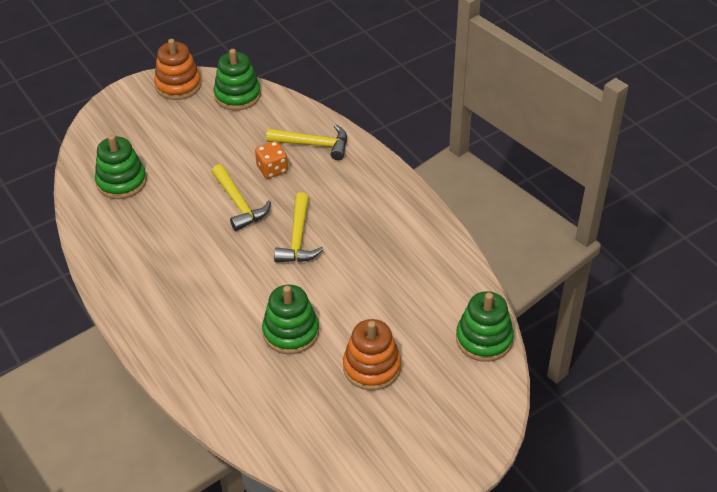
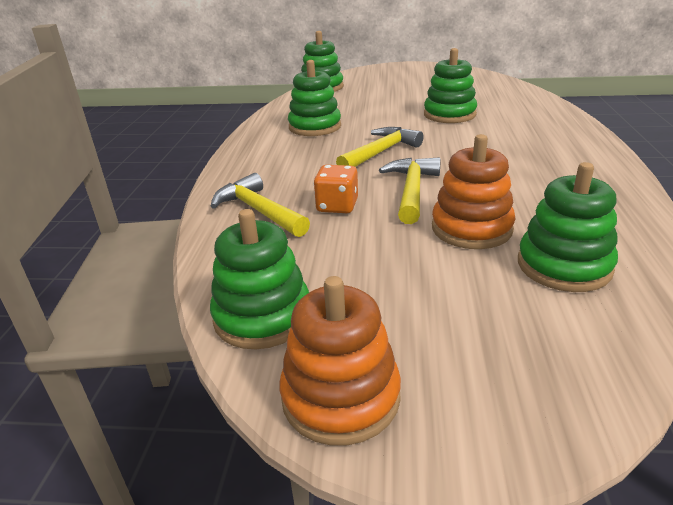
camera: 140 degrees left, 15 degrees down
orange stacking toy [343,319,401,390] -> orange stacking toy moved to [432,134,516,249]
none -> green stacking toy [288,60,341,136]

